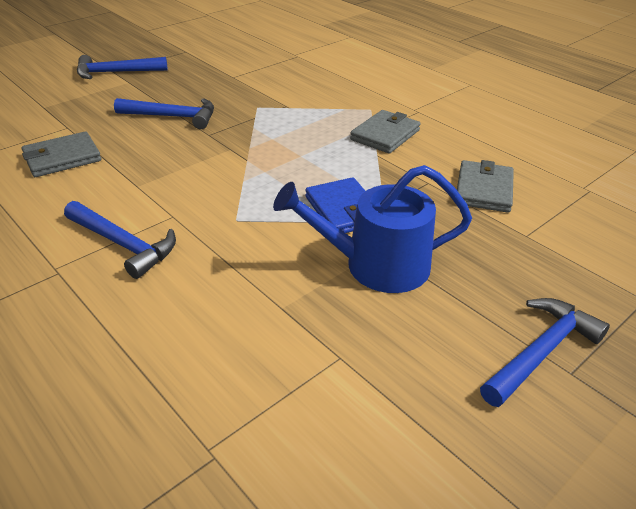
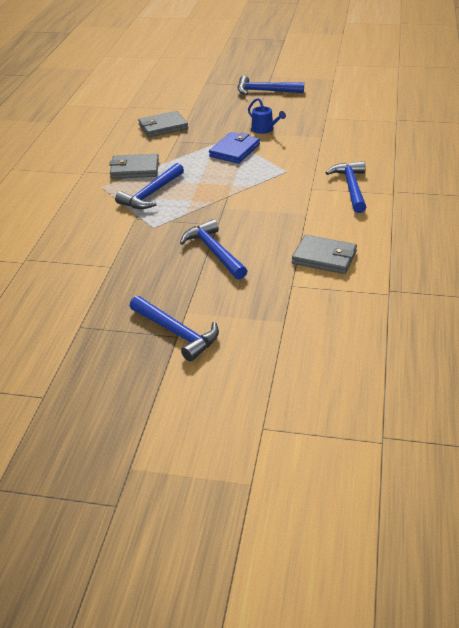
camera: 125 degrees left, 0 degrees up
blue watering can [273,165,472,293] -> blue watering can [248,98,286,134], size x0.51
none -> blue hammer [115,163,184,209]

